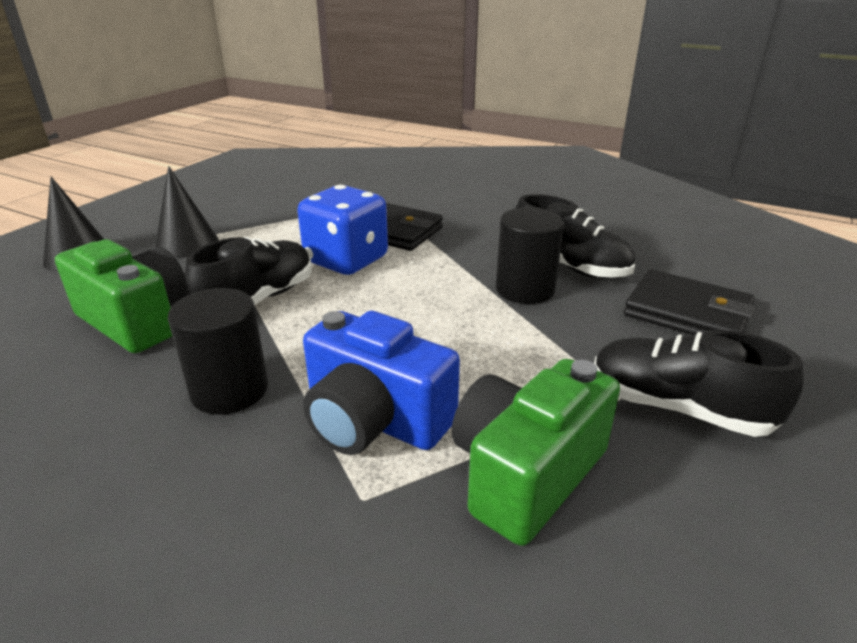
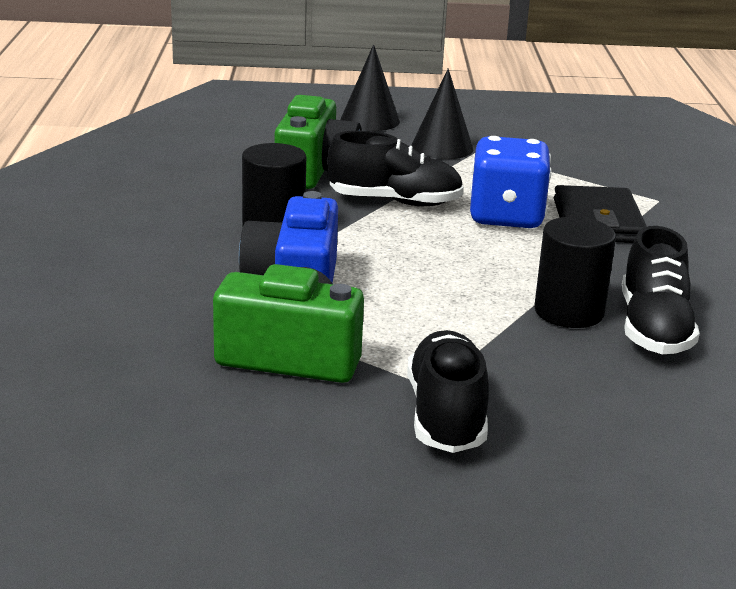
camera: 60 degrees right, 5 degrees down
black wallet [624,269,755,335] -> none

